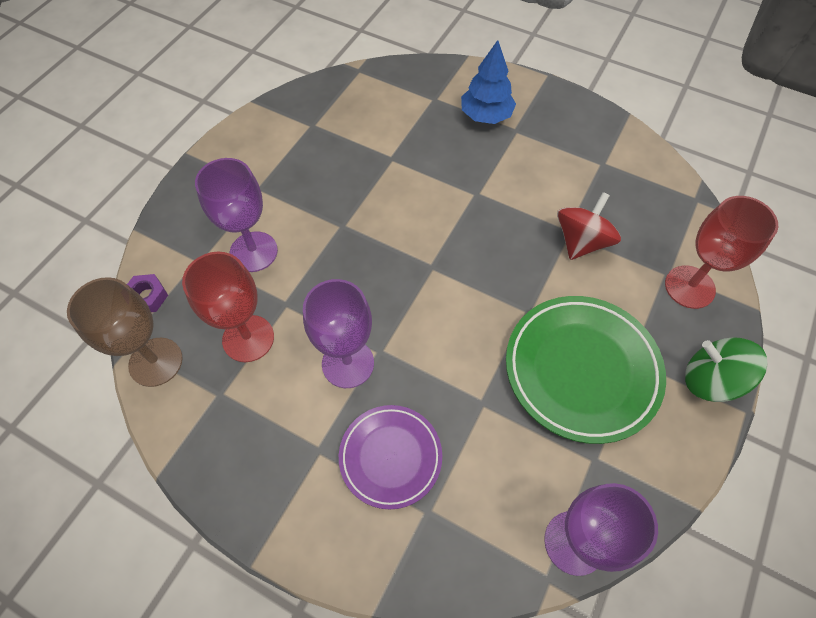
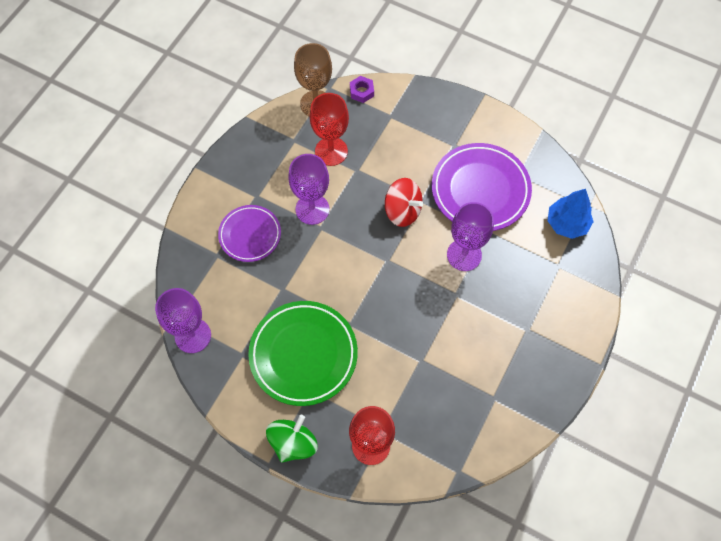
camera: 90 degrees right, 5 degrees up
purple goblet [195,158,278,272] -> purple goblet moved to [447,202,494,271]
blue tree [461,40,516,124] -> blue tree moved to [548,189,594,239]
red spinning top [557,192,621,260] -> red spinning top moved to [385,178,423,227]
none -> purple plate [432,143,532,231]

